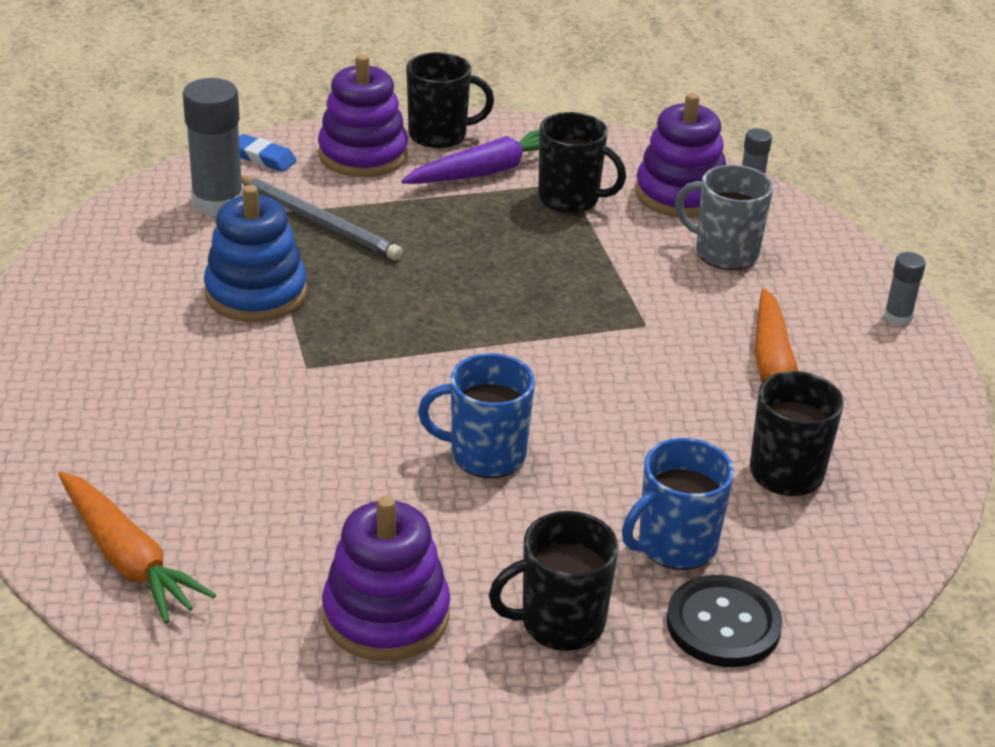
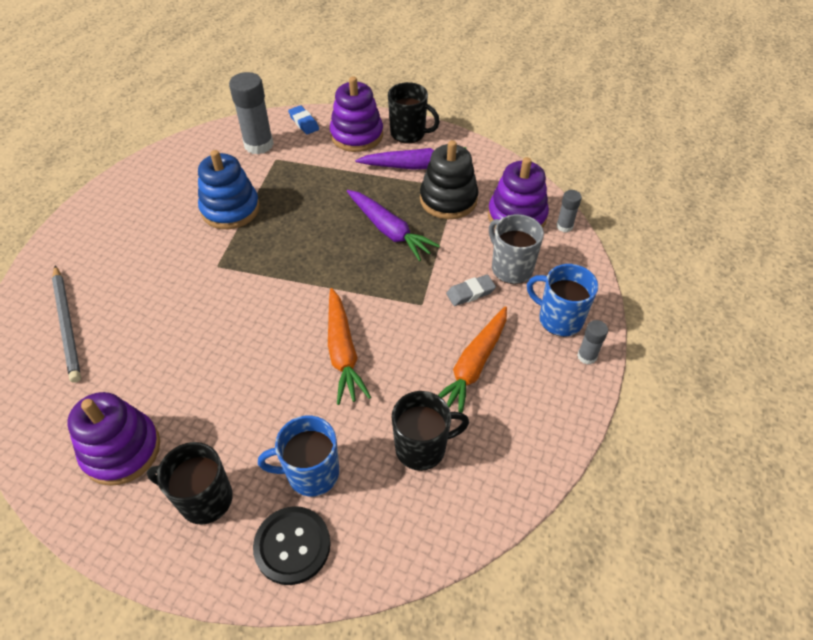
camera: 30 degrees right, 15 degrees up
orange carrot [58,471,216,623] -> orange carrot moved to [328,288,371,405]
grey pencil [241,175,403,260] -> grey pencil moved to [52,265,81,383]
blue mug [418,353,535,478] -> blue mug moved to [527,264,598,337]
black mug [538,112,626,213] -> black stacking toy [420,140,478,219]
none -> purple carrot [347,190,440,261]
none -> grey eraser [446,274,496,306]

